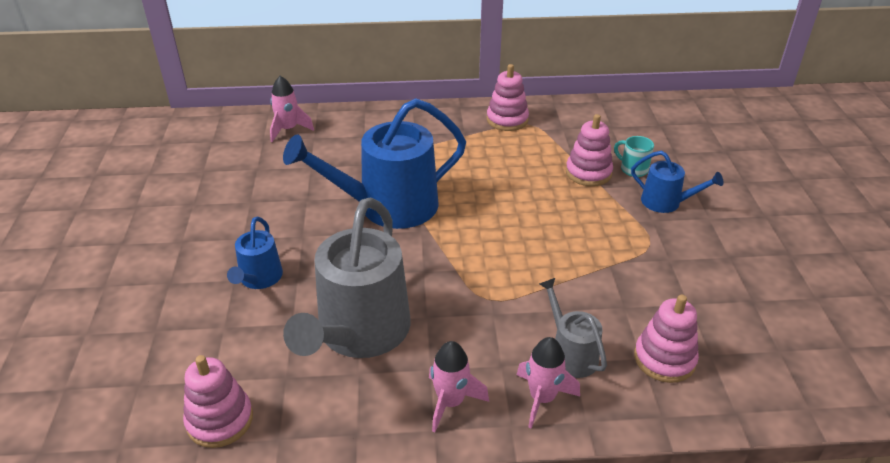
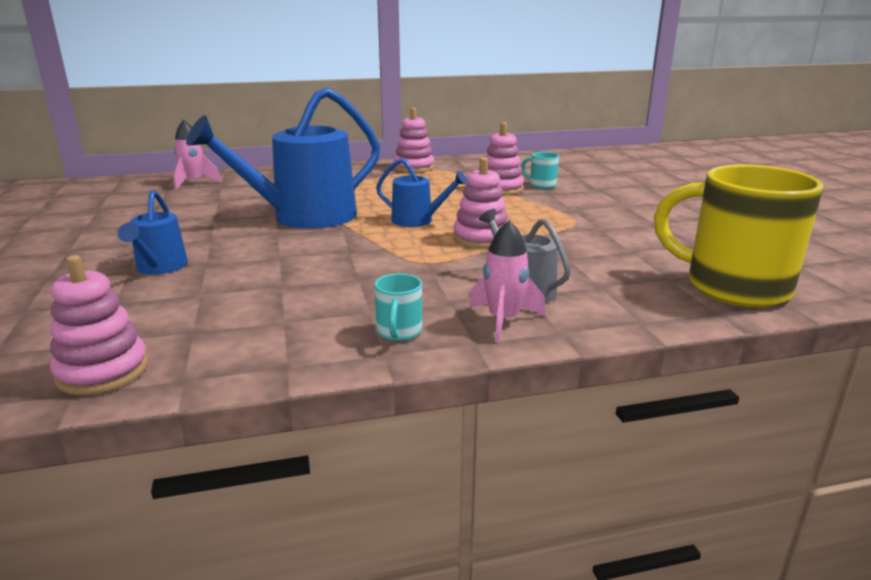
camera: 10 degrees left, 15 degrees down
grey watering can [283,198,411,358] -> none
pink rocket [429,341,489,432] -> turquoise mug [374,273,422,341]
blue watering can [631,151,723,213] -> blue watering can moved to [376,158,467,227]
pink stacking toy [634,295,699,383] -> pink stacking toy moved to [453,157,508,248]
none -> yellow mug [654,164,823,307]

